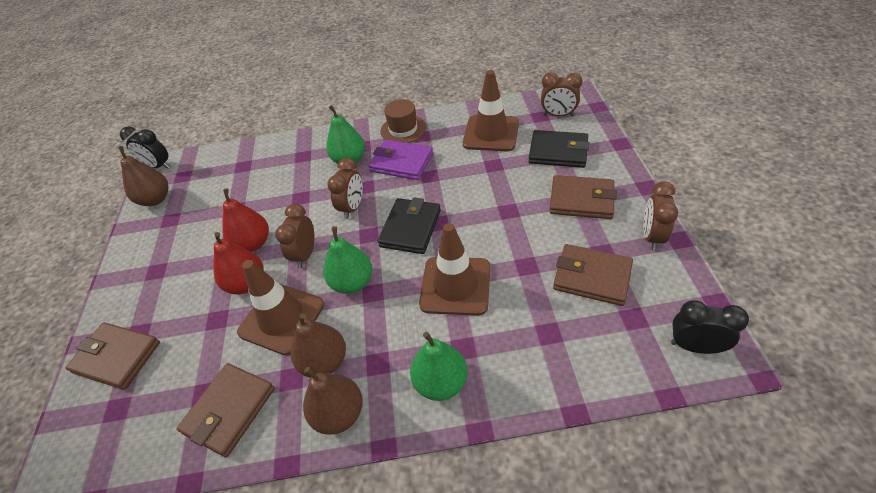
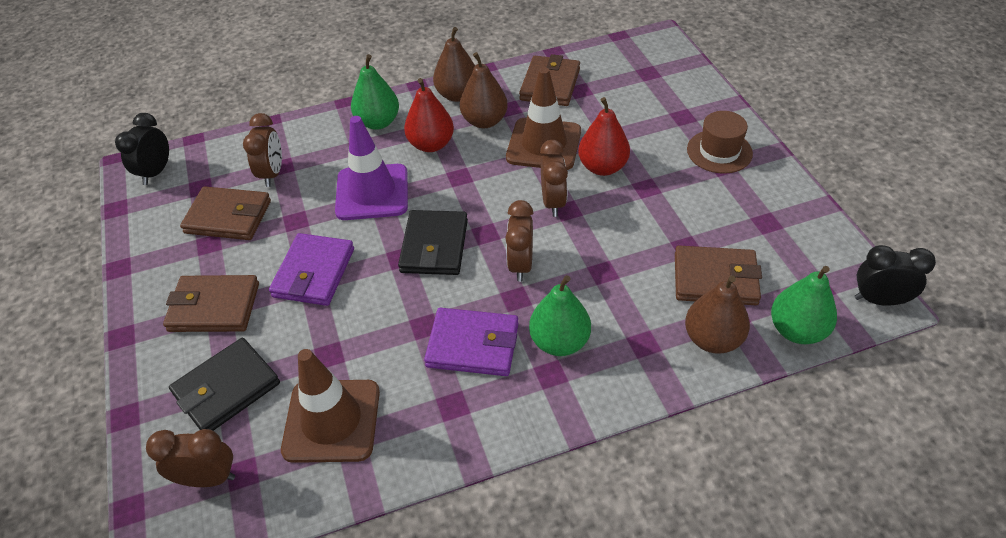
camera: 165 degrees right, 0 degrees up
brown wallet [65,322,160,390] -> brown wallet moved to [675,246,762,305]
brown pear [118,146,168,206] -> brown pear moved to [685,275,750,354]
red pear [222,188,269,252] -> red pear moved to [404,78,454,152]
green pear [324,226,372,294] -> green pear moved to [771,266,837,344]
brown hat [380,99,426,143] -> brown hat moved to [687,111,753,174]
brown traffic cone [419,223,490,316] -> purple traffic cone [335,116,408,220]
black wallet [529,130,590,168] -> black wallet turned 45 degrees counterclockwise [169,338,280,431]
brown clock [644,182,678,251] -> brown clock moved to [243,113,282,187]
black clock [671,300,749,354] -> black clock turned 105 degrees clockwise [115,113,169,185]
none -> purple wallet [269,233,354,306]

